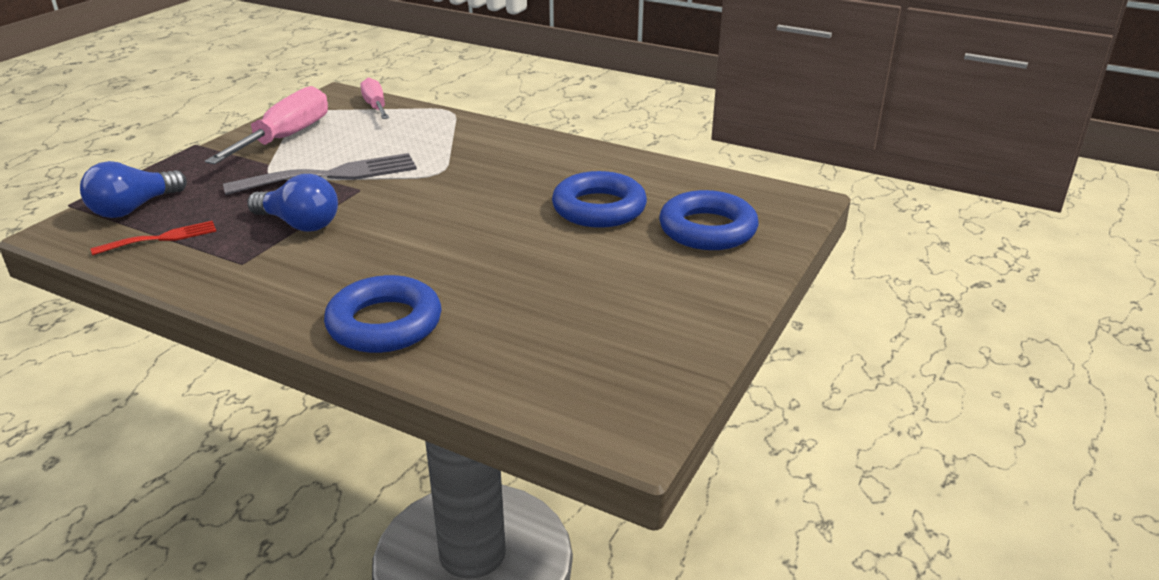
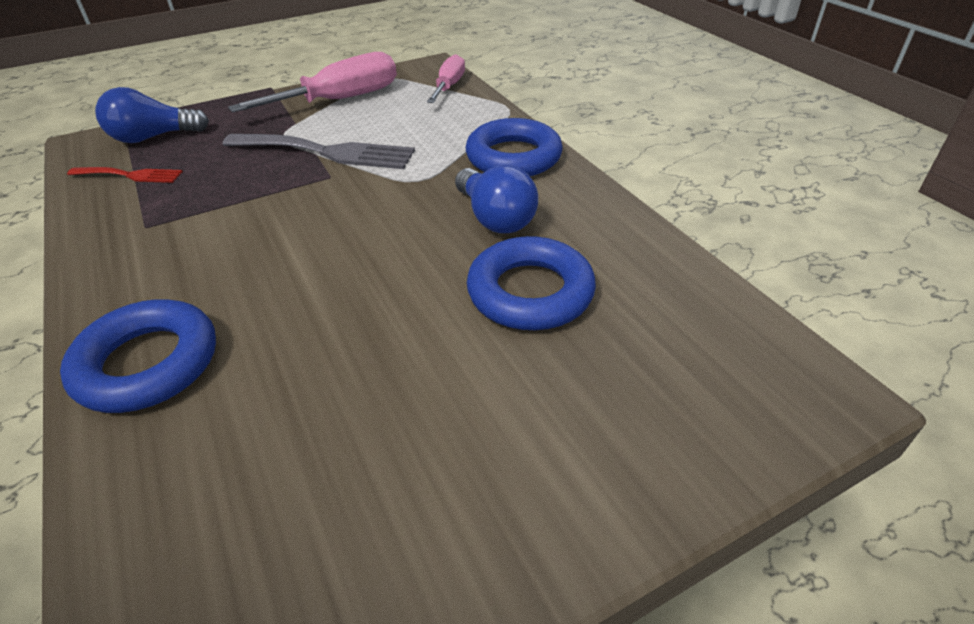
camera: 35 degrees right, 10 degrees up
blue light bulb [247,174,338,232] -> blue light bulb moved to [455,165,538,233]
blue ring [659,190,759,250] -> blue ring moved to [466,118,563,176]

